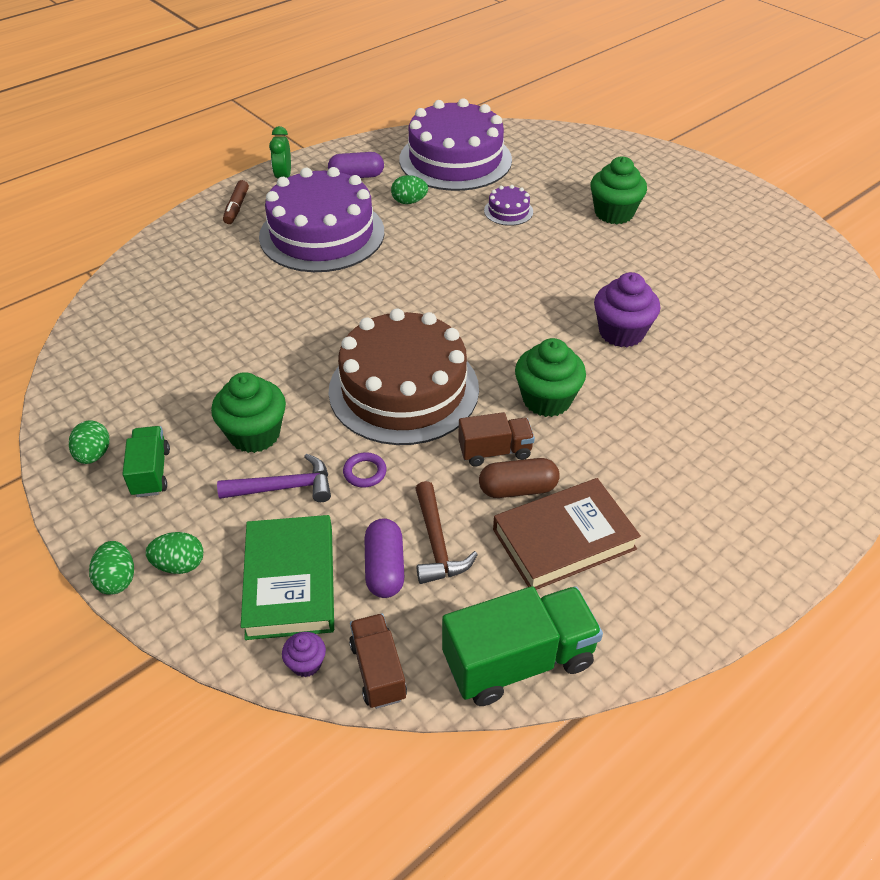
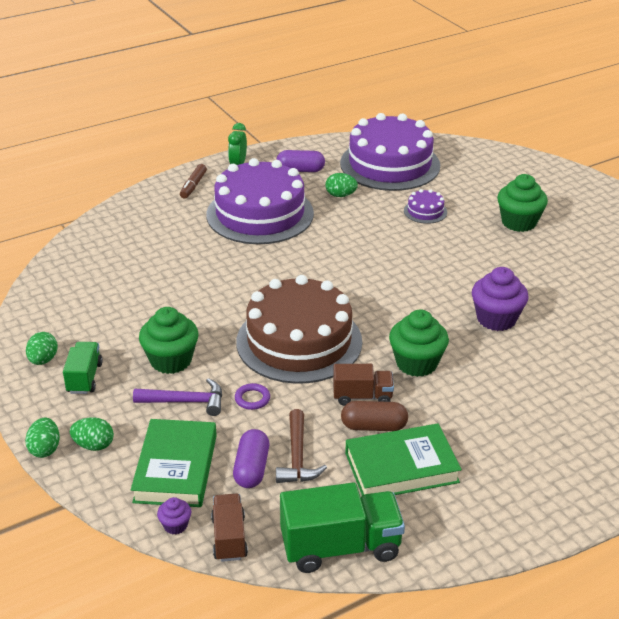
camera: 10 degrees right, 10 degrees down
brown book [493,478,641,590] -> green book [345,424,462,495]

